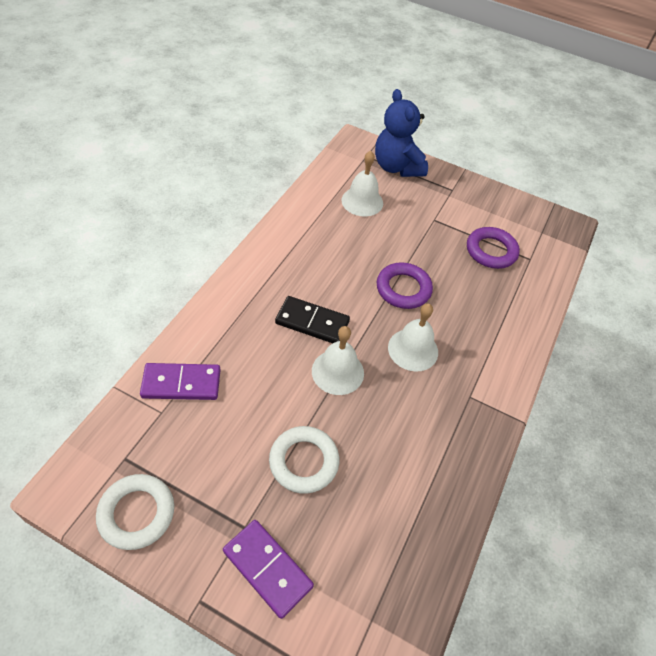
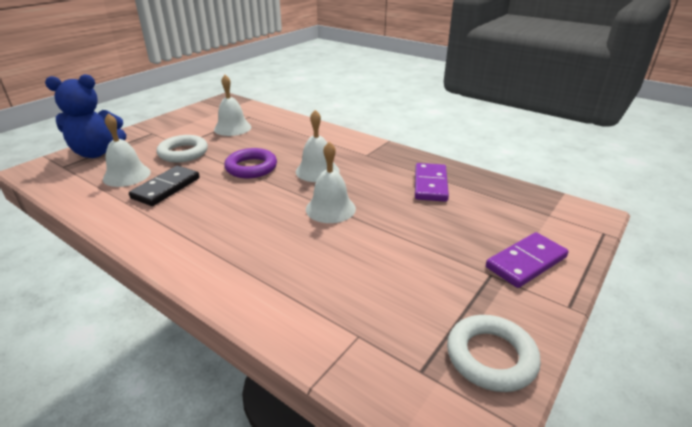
camera: 75 degrees left, 20 degrees down
purple domino [140,363,220,400] -> purple domino moved to [415,163,449,202]
white ring [269,426,339,494] -> white ring moved to [157,135,208,163]
black domino [275,296,350,343] -> black domino moved to [129,166,200,206]
purple ring [467,227,520,269] -> white bell [214,75,251,136]

